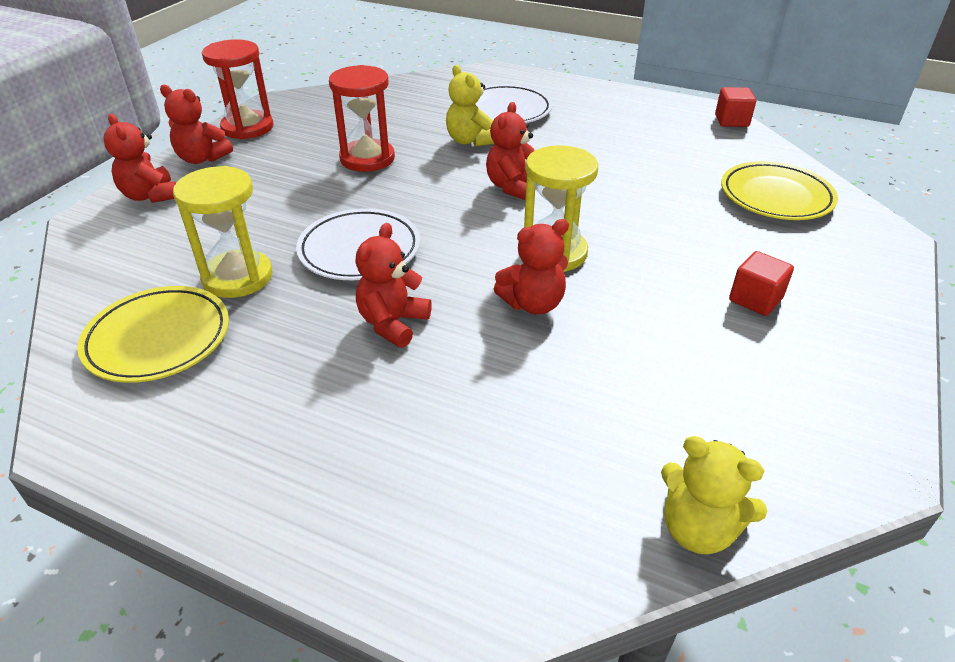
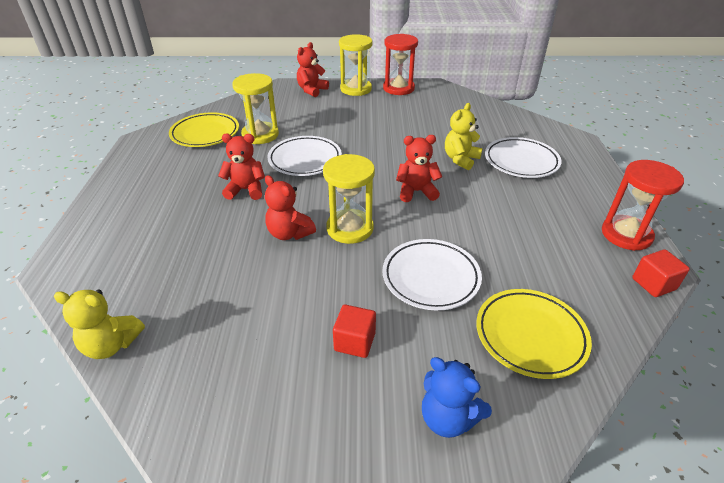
camera: 65 degrees right, 0 degrees up
red teddy bear [160,85,233,164] -> yellow hourglass [339,34,372,96]
red hourglass [329,65,395,172] -> red hourglass moved to [602,160,684,251]
yellow teddy bear [661,436,767,554] -> yellow teddy bear turned 90 degrees counterclockwise [54,289,145,359]
none -> white plate [382,239,482,310]
none -> blue teddy bear [422,357,492,438]

